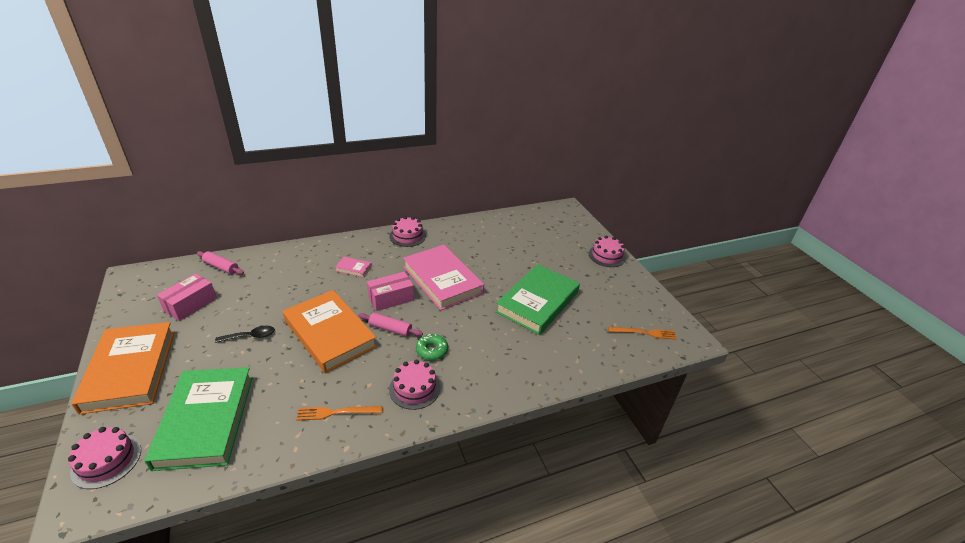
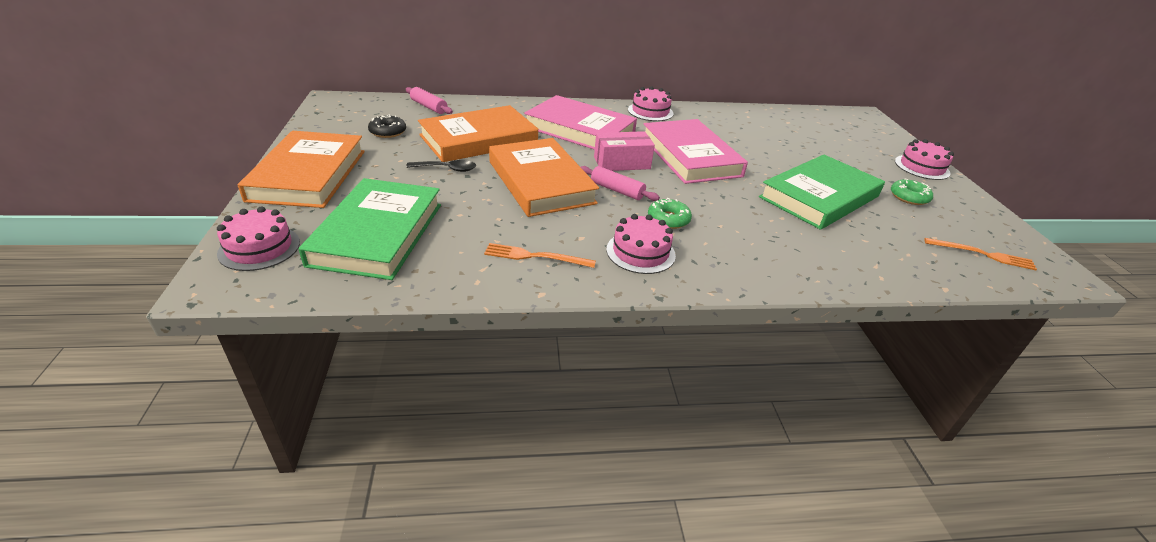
camera: 15 degrees right, 0 degrees up
pink box [157,274,217,321] -> black donut [368,114,406,138]
pink book [335,257,372,277] -> pink book [524,95,637,150], size x2.49
none -> orange book [418,105,538,162]
none -> green donut [891,178,933,205]

